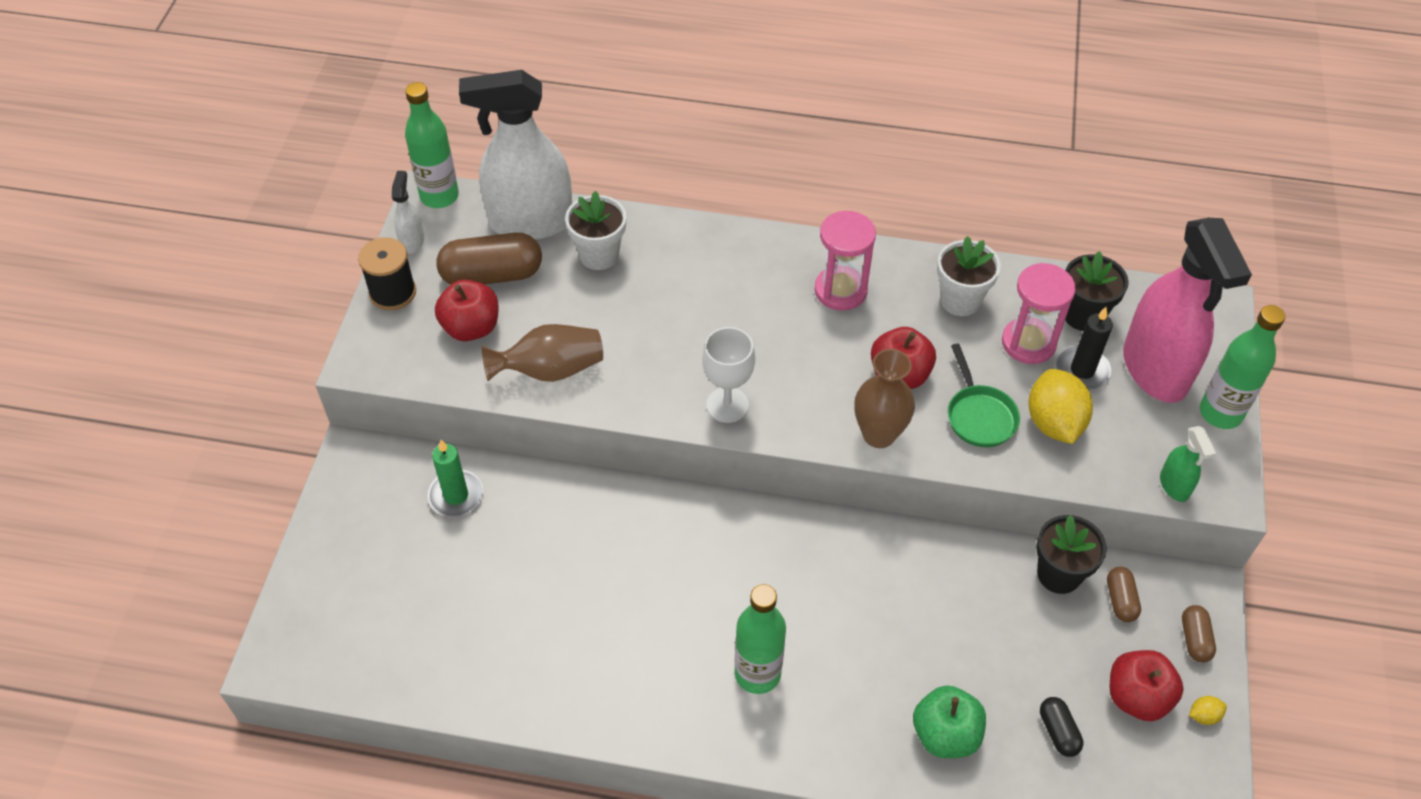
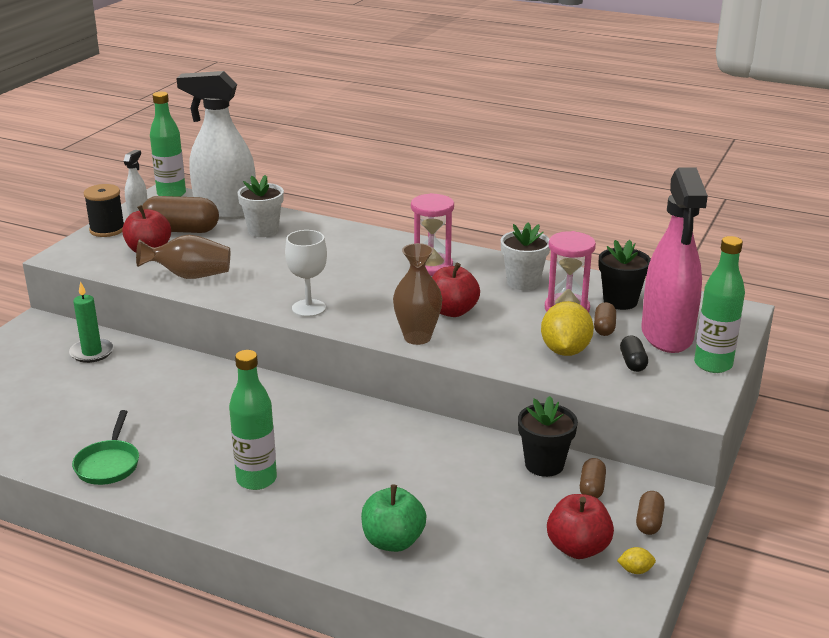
camera: 15 degrees right, 25 degrees down
green pan [948,344,1020,447] -> green pan moved to [72,410,139,485]
black capsule [1040,697,1083,757] -> black capsule moved to [620,335,648,372]
black candle [1056,307,1113,390] -> brown capsule [594,302,616,336]
green spray bottle [1160,426,1216,502] -> none

